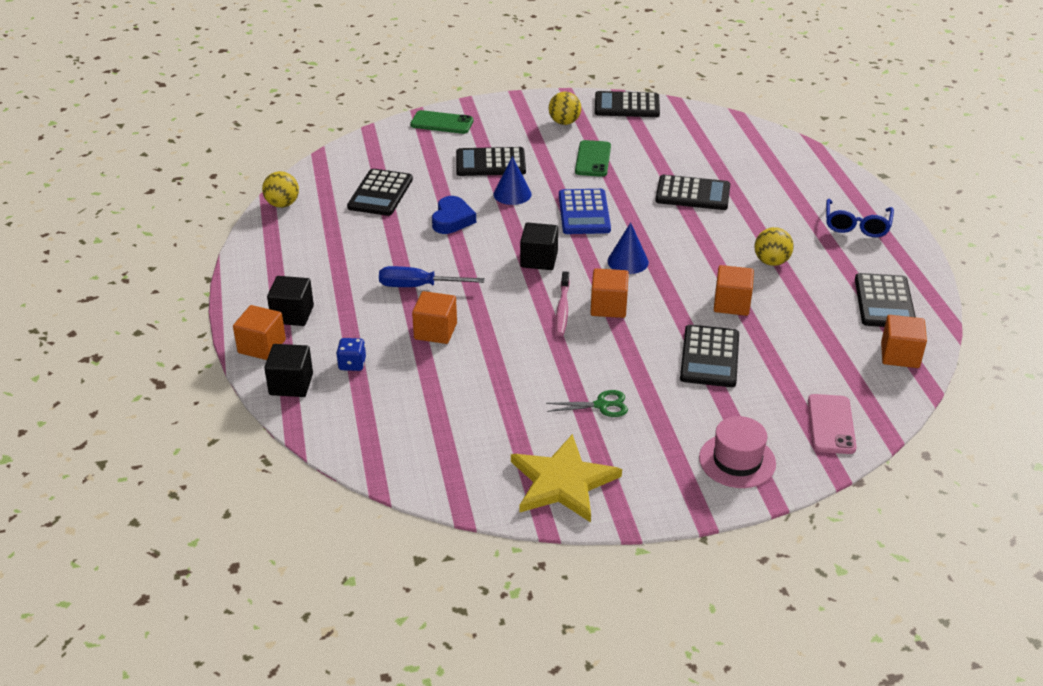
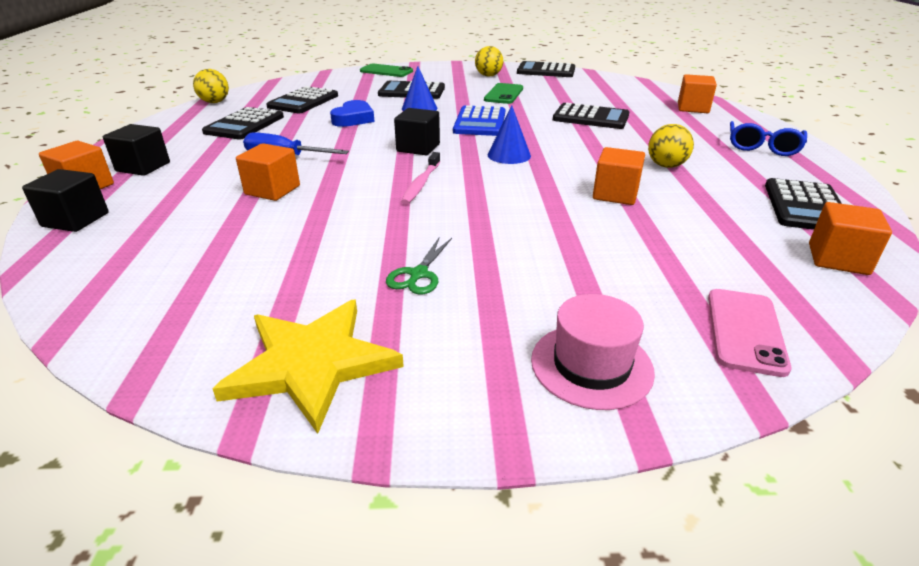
camera: 10 degrees right, 5 degrees down
blue dice [336,338,366,371] -> none
green scissors [546,390,628,417] -> green scissors turned 105 degrees clockwise [386,237,452,295]
orange cube [591,268,629,318] -> orange cube moved to [678,74,717,113]
black calculator [680,325,739,387] -> black calculator moved to [202,107,284,139]

